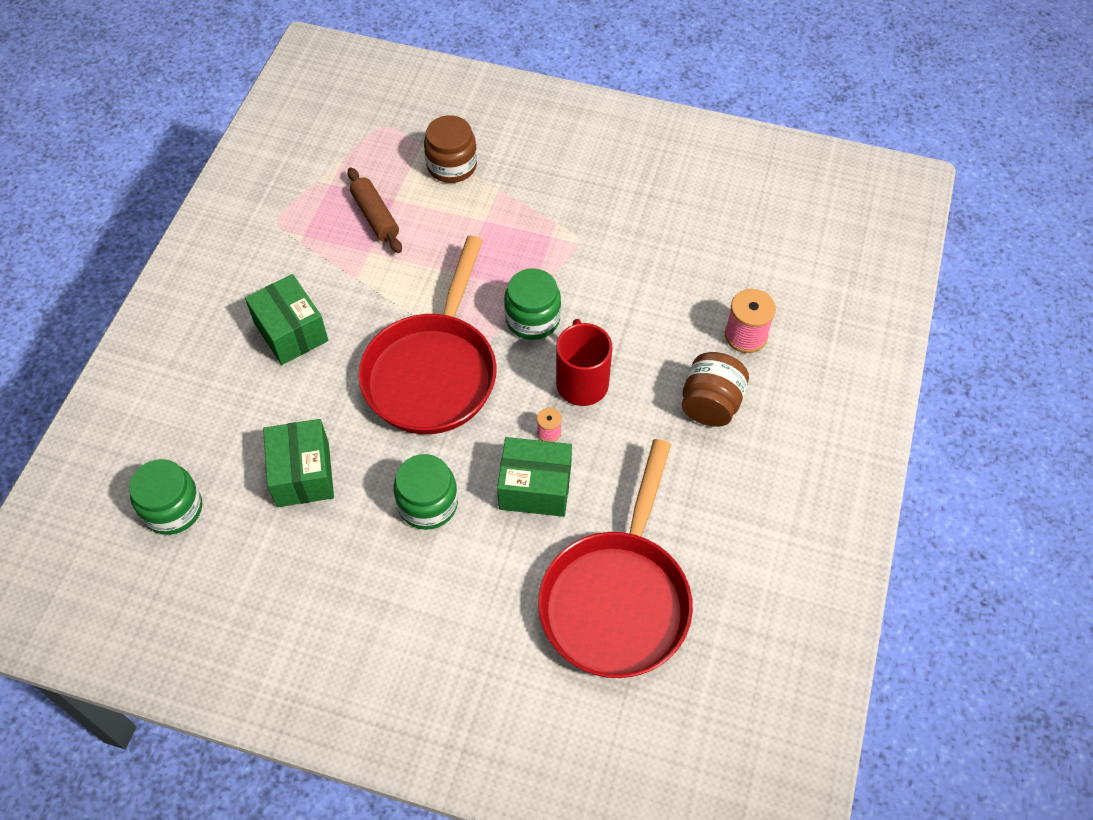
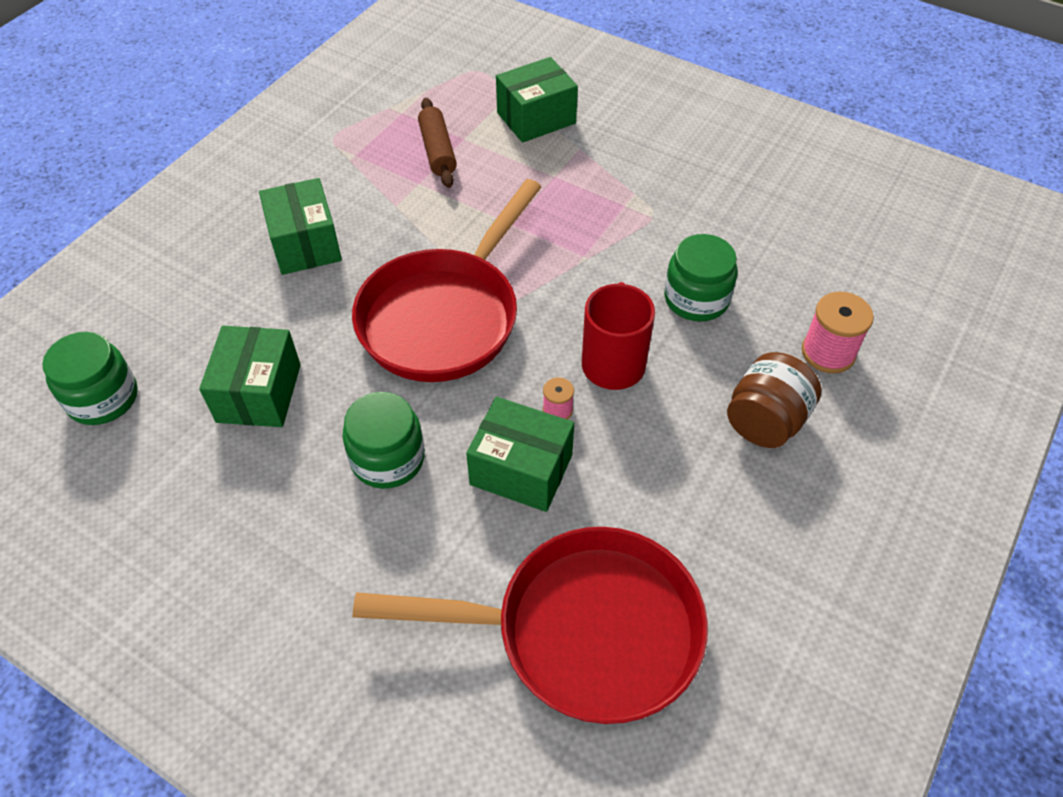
camera: 15 degrees right, 5 degrees down
brown jar [424,115,477,183] -> green box [496,57,578,143]
green jar [504,268,561,340] -> green jar moved to [664,234,737,322]
red pan [538,439,693,678] -> red pan turned 120 degrees counterclockwise [353,527,708,724]

